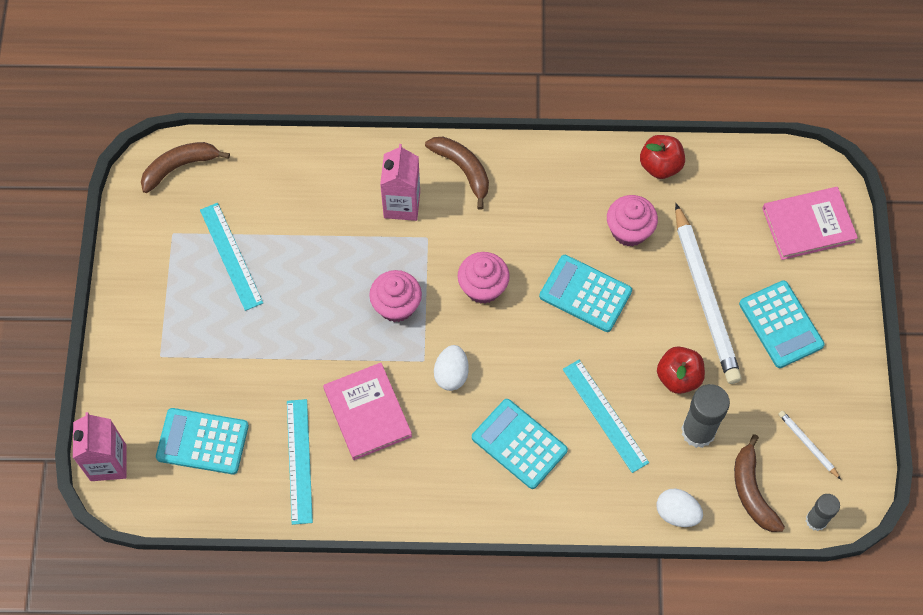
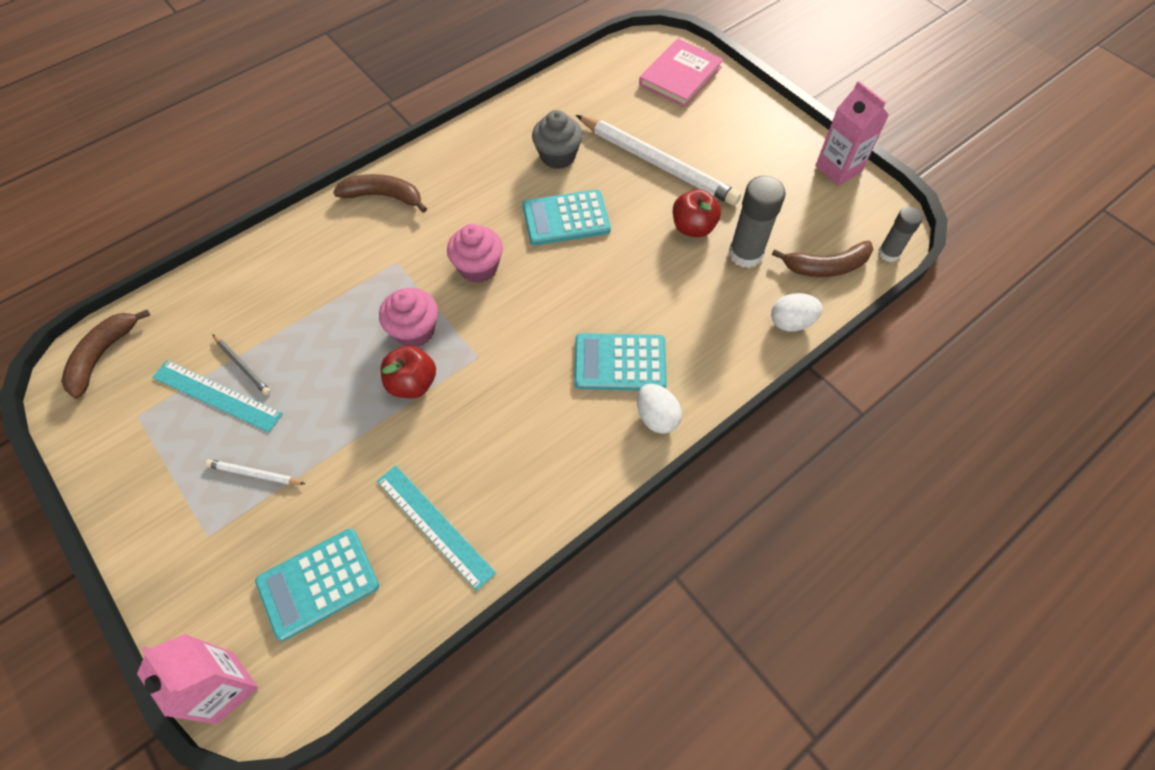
camera: 40 degrees left, 5 degrees down
pink book [323,363,412,460] -> none
pink carton [380,144,420,221] -> pink carton moved to [815,81,889,186]
white egg [434,345,469,391] -> white egg moved to [637,384,682,434]
turquoise ruler [563,360,649,473] -> none
pink cupcake [607,195,658,247] -> grey cupcake [532,110,583,169]
red apple [640,135,685,179] -> red apple moved to [381,345,436,398]
brown banana [734,434,785,532] -> brown banana turned 45 degrees counterclockwise [772,240,873,277]
turquoise calculator [739,280,825,368] -> none
white pencil [778,411,841,479] -> white pencil moved to [205,459,305,485]
none -> grey pencil [212,334,271,395]

